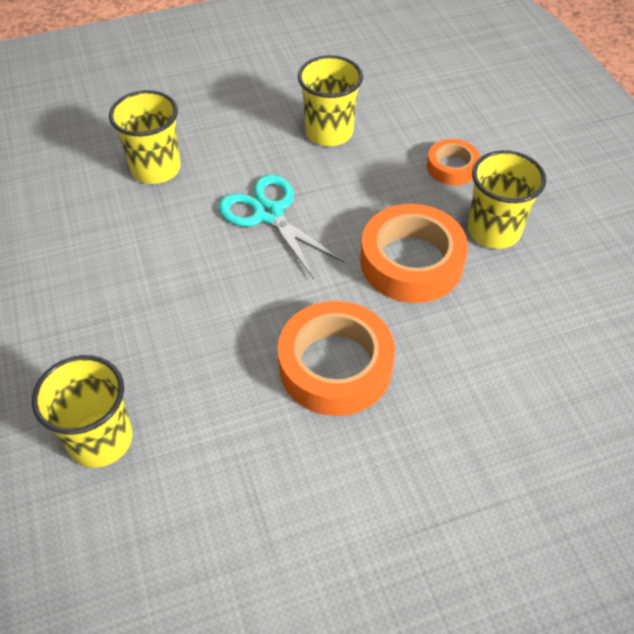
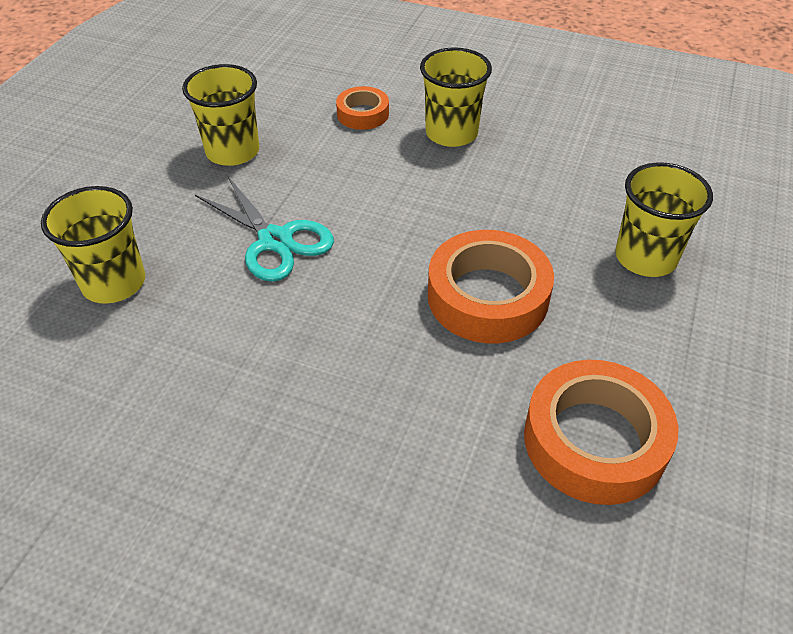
camera: 50 degrees left, 5 degrees down
yellow cup [32,355,133,468] -> yellow cup moved to [615,162,713,277]
turquoise scissors [218,174,344,279] -> turquoise scissors turned 135 degrees counterclockwise [195,177,334,282]
orange tape [360,204,468,303] -> orange tape moved to [524,360,678,505]

